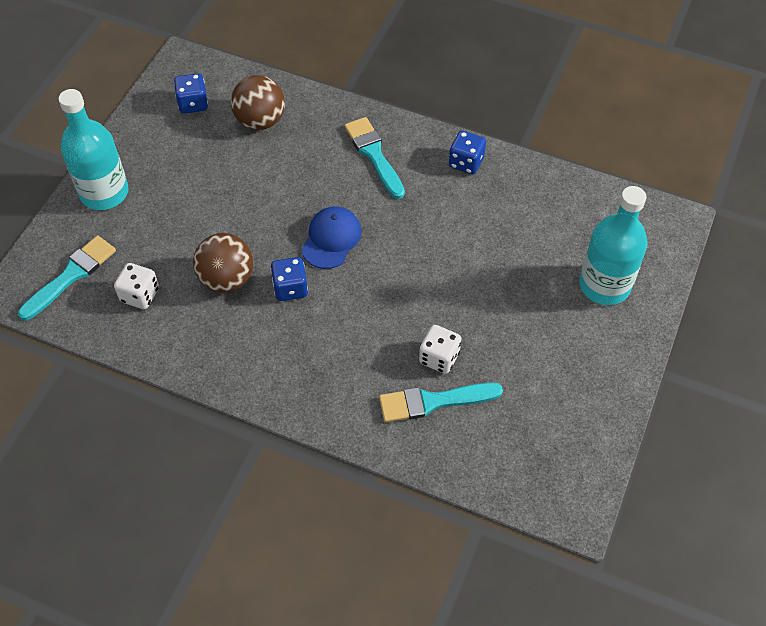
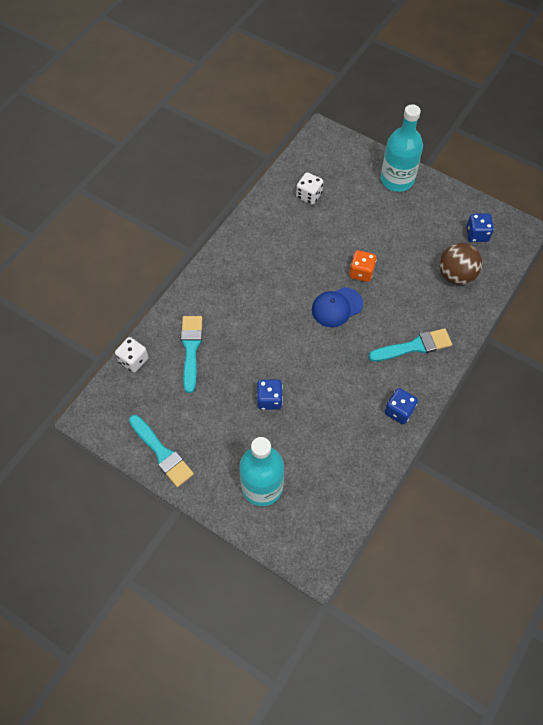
camera: 100 degrees right, 5 degrees up
turquoise brush [18,235,116,320] -> turquoise brush moved to [129,415,194,487]
brown ball [193,233,253,293] -> none
blue dice [270,257,308,301] -> blue dice moved to [257,380,283,410]
blue cap [301,207,361,269] -> blue cap turned 120 degrees clockwise [312,287,363,327]
white dice [419,325,462,374] -> white dice moved to [115,337,148,373]
none -> orange dice [349,250,377,282]

